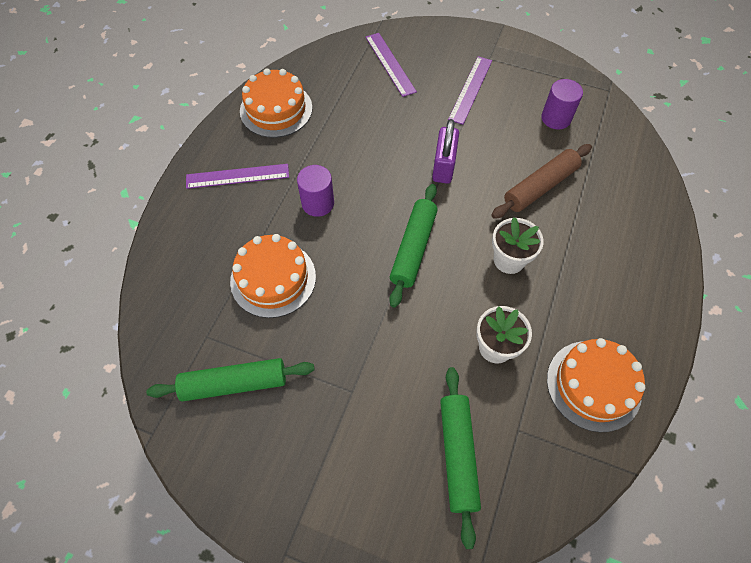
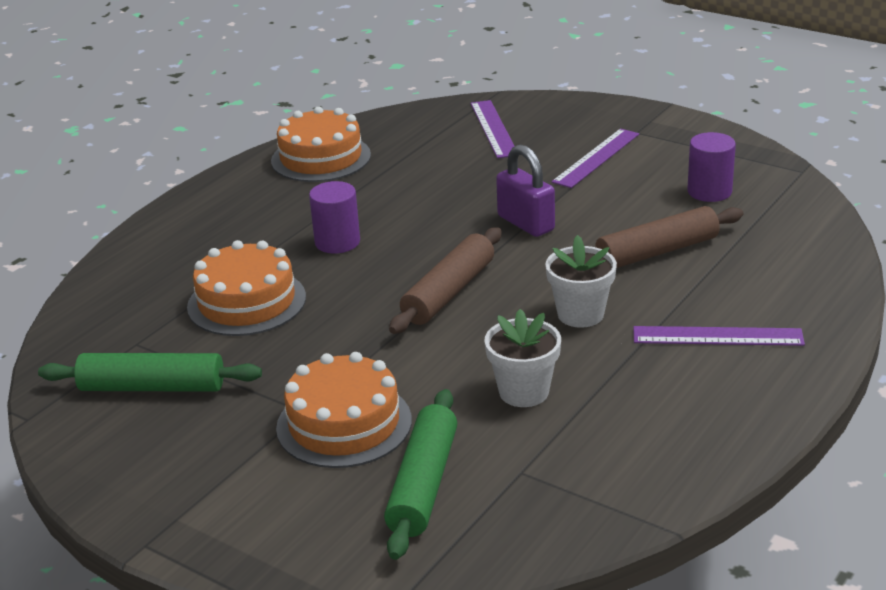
camera: 15 degrees right, 30 degrees down
purple ruler [186,164,289,189] -> purple ruler moved to [633,326,805,346]
green rolling pin [389,184,438,308] -> brown rolling pin [389,227,502,334]
purple padlock [432,119,459,184] -> purple padlock turned 60 degrees counterclockwise [496,145,555,237]
orange cake [547,338,646,432] -> orange cake moved to [276,352,412,468]

